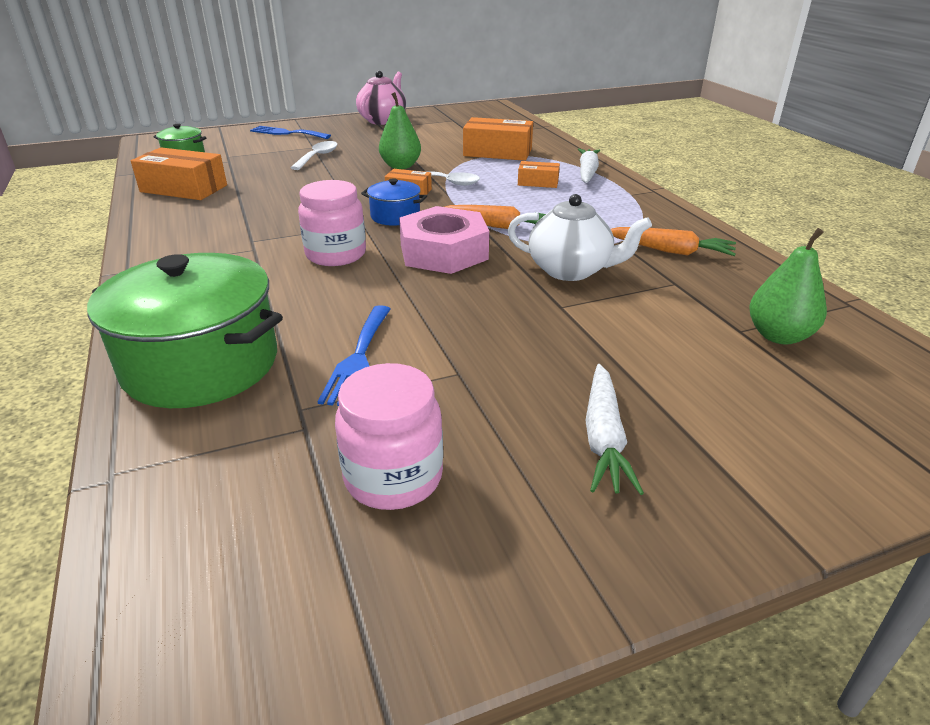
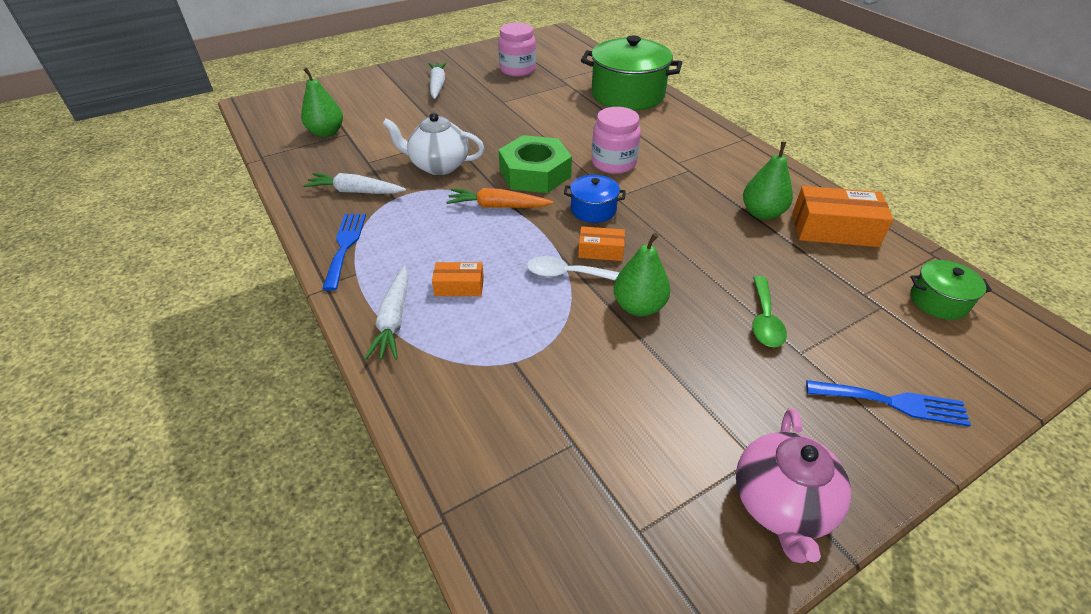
camera: 170 degrees right, 10 degrees up
white spoon [290,141,338,170] -> green spoon [752,276,787,347]
blue fork [318,305,391,406] -> blue fork moved to [322,214,366,291]
pink nut [399,206,489,274] -> green nut [498,135,572,193]
orange box [463,117,533,161] -> none
orange carrot [611,227,736,256] -> white carrot [303,173,406,194]
none -> green pear [743,142,793,220]

